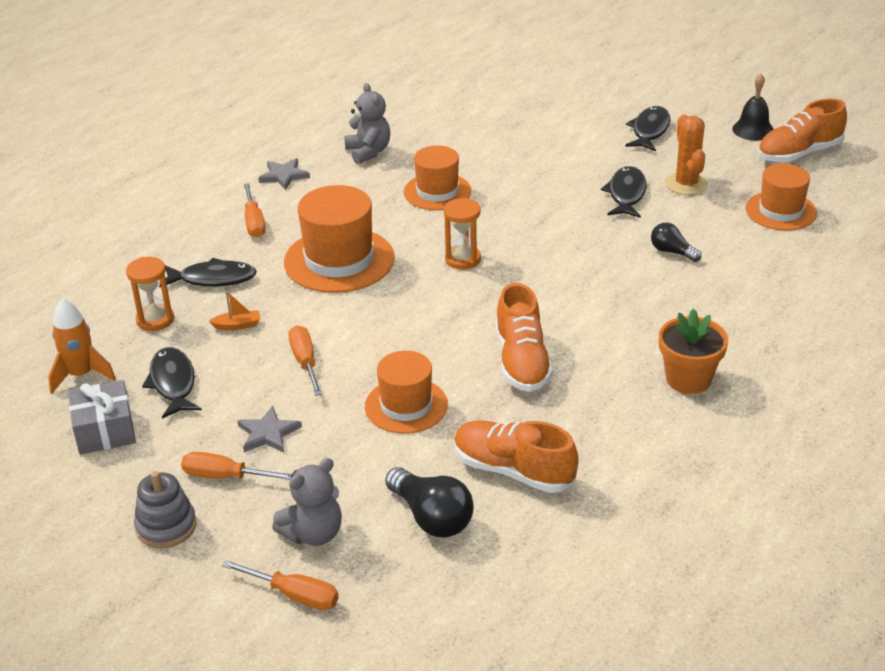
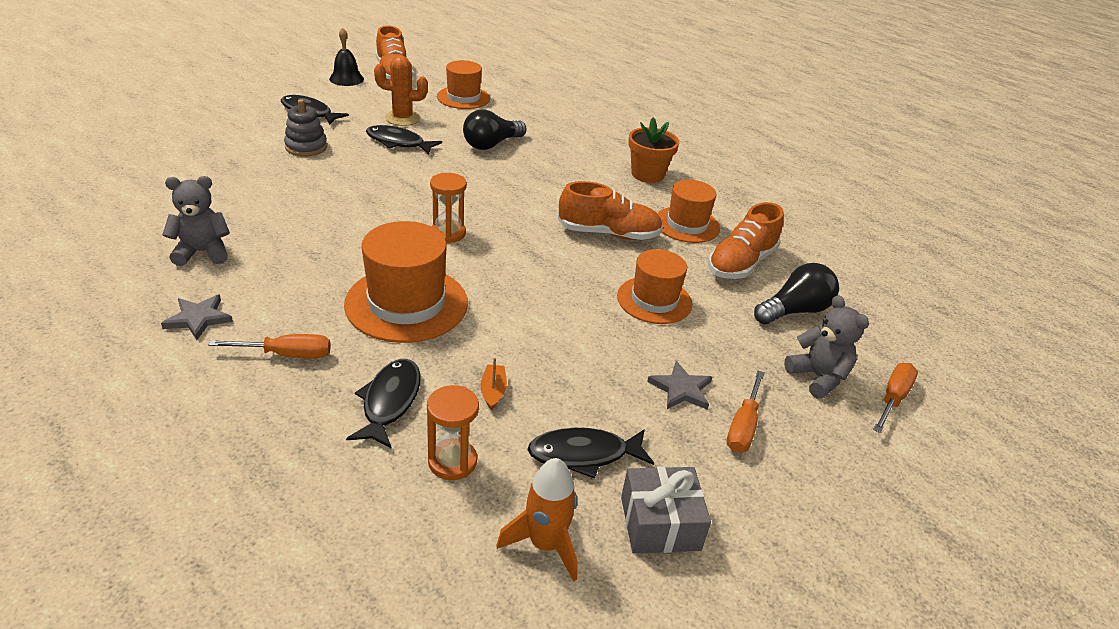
camera: 85 degrees left, 0 degrees up
grey stacking toy [134,471,196,548] -> grey stacking toy moved to [284,99,327,156]
orange screwdriver [288,325,322,396] -> none
orange hat [404,146,471,210] -> orange hat moved to [657,180,720,243]
black light bulb [651,223,701,262] -> black light bulb [463,109,527,150], size x1.64

